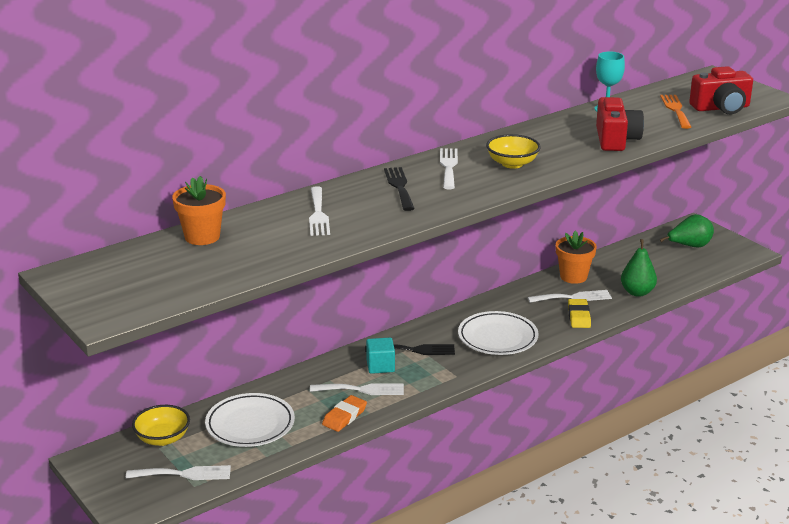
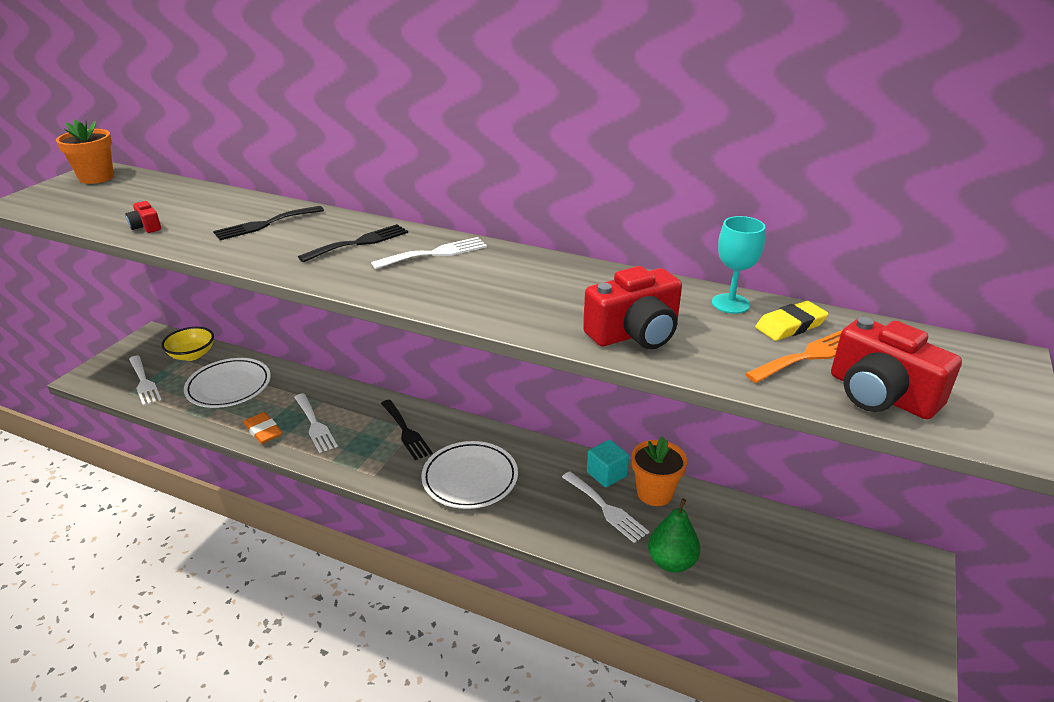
camera: 60 degrees right, 5 degrees up
orange flower pot [172,176,226,245] -> orange flower pot moved to [56,119,114,184]
white fork [309,186,330,236] -> black fork [213,206,324,240]
orange eraser [322,395,367,432] -> orange eraser turned 45 degrees clockwise [244,412,283,444]
turquoise cube [366,338,395,374] -> turquoise cube moved to [587,440,629,488]
yellow bowl [486,134,541,169] -> none
yellow eraser [568,299,591,328] -> yellow eraser moved to [755,301,829,341]
green pear [660,214,714,248] -> none
none -> red camera [126,200,161,233]

